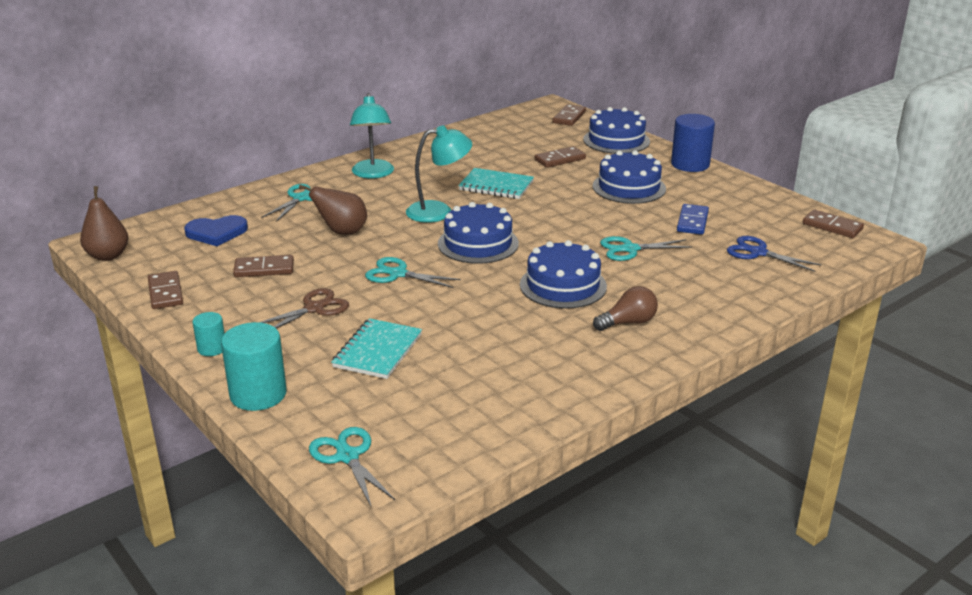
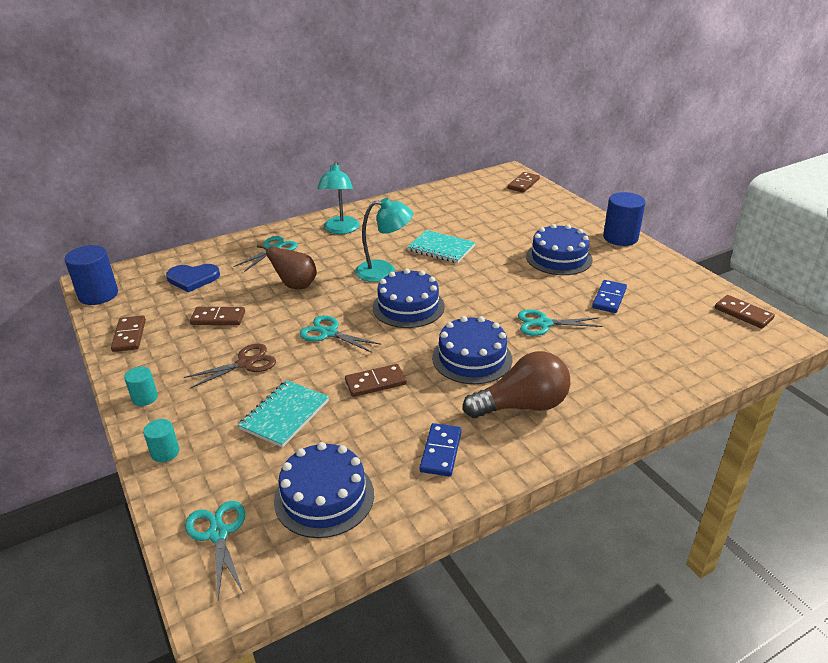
camera: 10 degrees right, 5 degrees up
brown pear [80,186,128,261] -> blue cylinder [64,245,118,305]
turquoise cylinder [221,322,287,411] -> turquoise cylinder [143,419,179,462], size x0.54
brown domino [535,146,586,168] -> brown domino moved to [345,364,406,397]
blue cake [583,107,650,154] -> blue cake moved to [274,442,374,538]
brown light bulb [593,286,658,331] -> brown light bulb [463,351,570,418], size x1.66
blue scissors [727,236,822,272] -> none
none -> blue domino [420,423,462,476]

